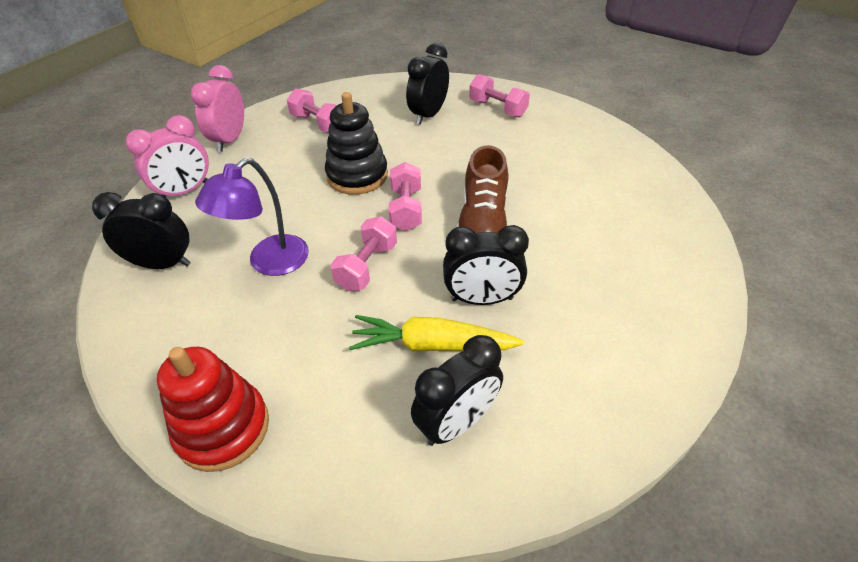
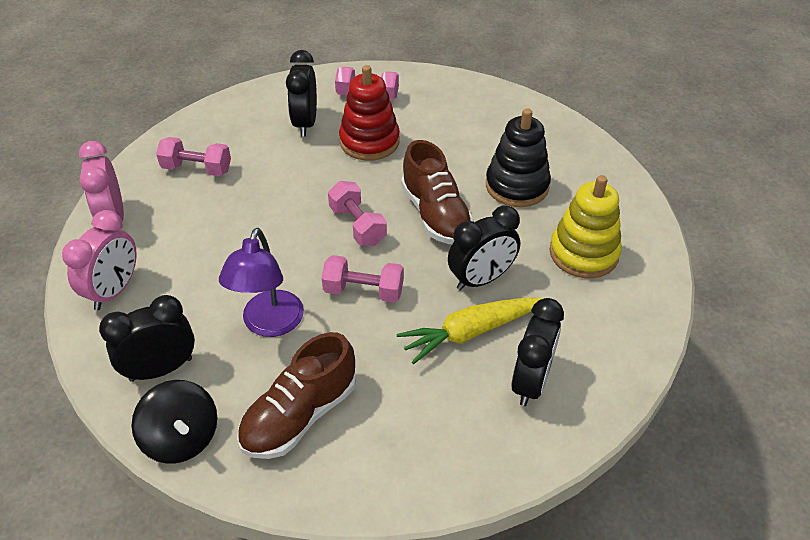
camera: 30 degrees left, 0 degrees up
red stacking toy [157,347,269,472] -> red stacking toy moved to [339,65,400,161]
black stacking toy [325,92,388,195] -> black stacking toy moved to [486,108,551,207]
pink dumbbell [331,216,397,291] -> pink dumbbell turned 75 degrees counterclockwise [322,255,404,302]
none -> black spinning top [131,380,217,463]
none -> brown shoe [237,332,356,459]
none -> yellow stacking toy [550,175,622,278]

